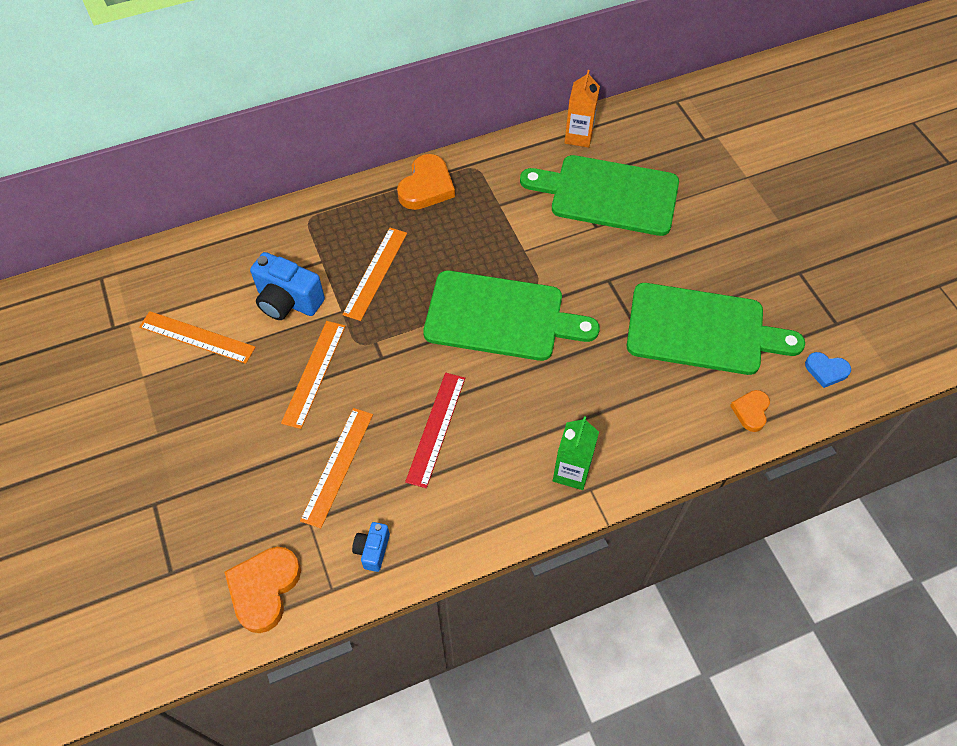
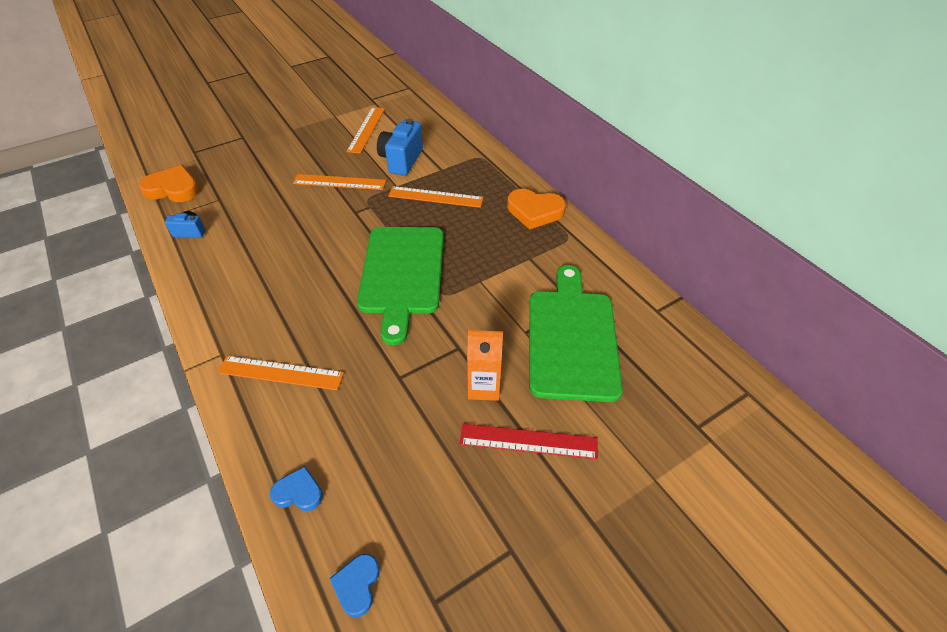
camera: 80 degrees right, 10 degrees down
orange ruler [300,408,373,528] -> orange ruler moved to [217,356,344,390]
red ruler [405,373,465,488] -> red ruler moved to [460,424,598,459]
green carton [553,416,599,490] -> none
orange carton [564,70,600,148] -> orange carton moved to [467,330,503,401]
green cutting board [627,283,805,375] -> none
orange heart [730,390,770,432] -> blue heart [270,466,323,511]

